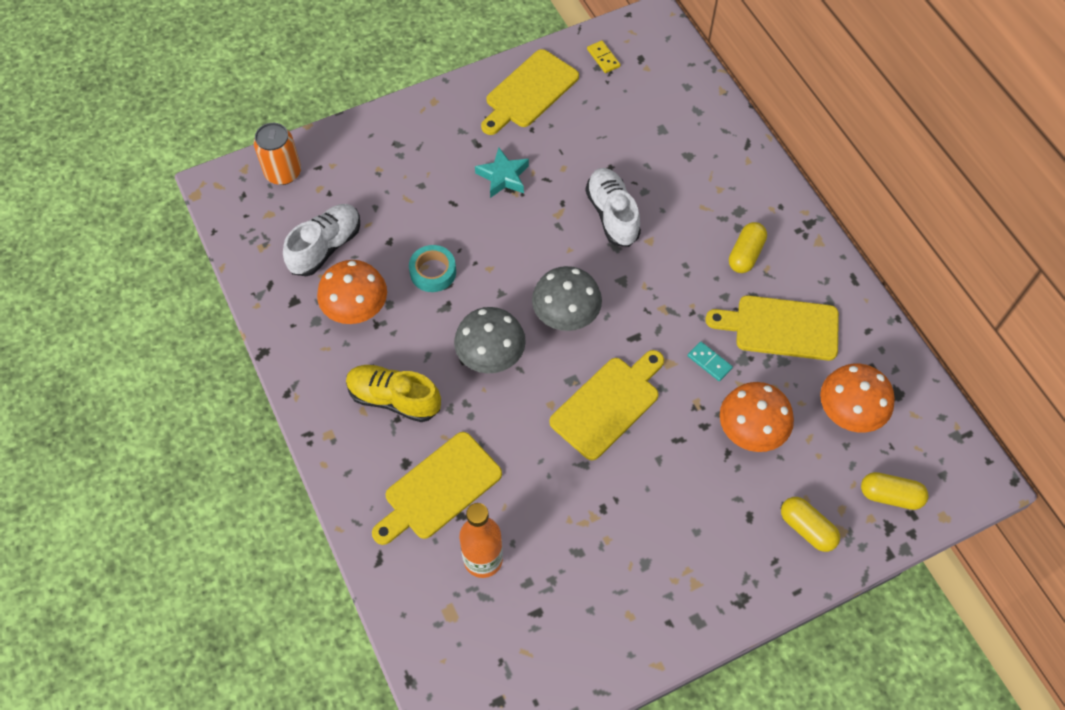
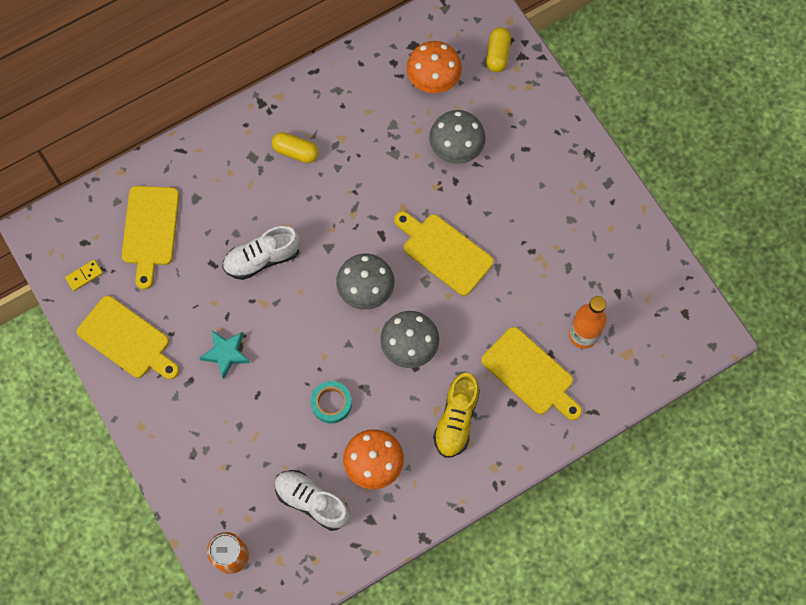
camera: 95 degrees left, 10 degrees up
turquoise domino [688,341,733,381] -> none
yellow cutting board [705,295,839,361] -> yellow cutting board moved to [122,186,179,290]
orange mushroom [720,382,794,452] -> grey mushroom [429,110,486,164]
yellow capsule [781,497,840,552] -> none

